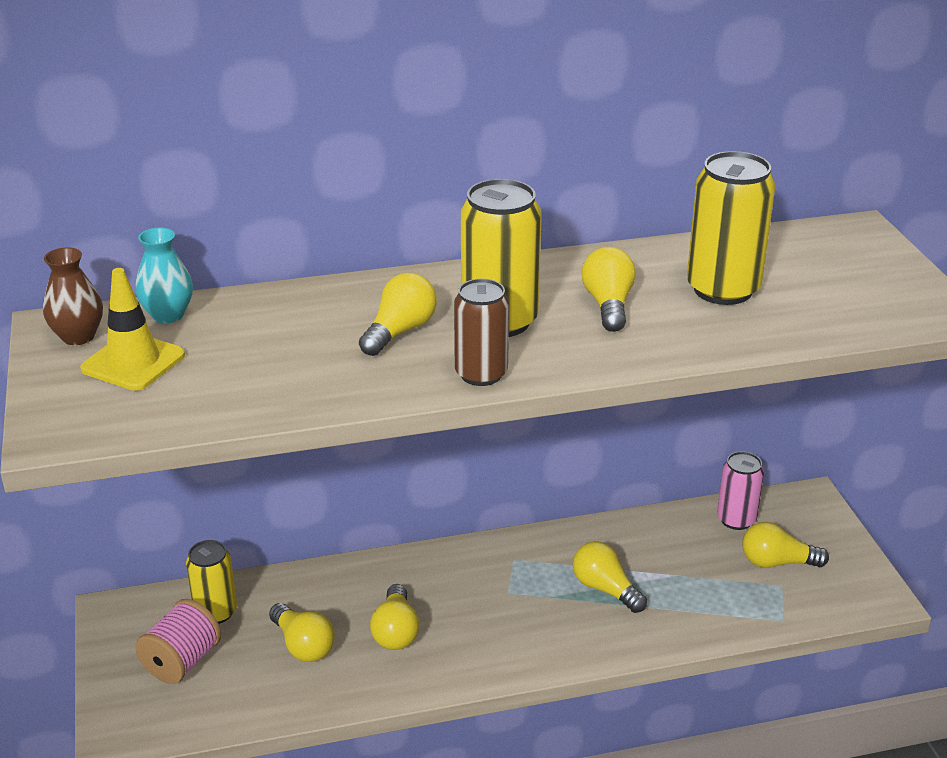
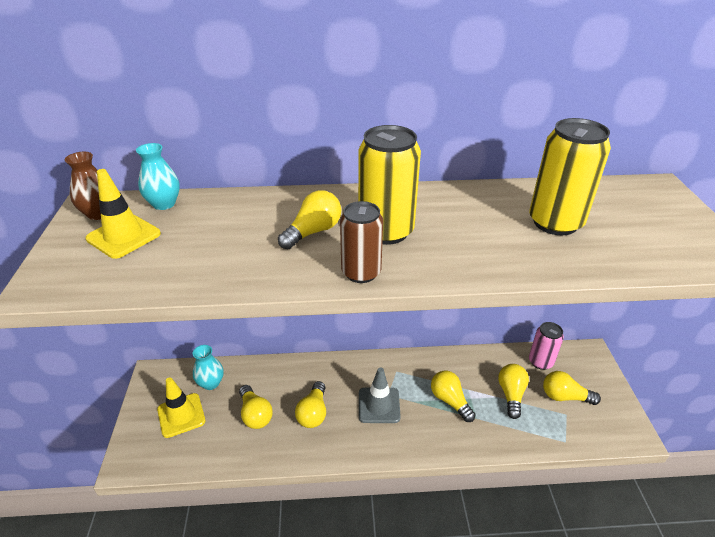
camera: 10 degrees right, 5 degrees up
pink spool [135,599,221,684] -> yellow traffic cone [157,377,206,438]
yellow can [186,540,237,624] -> turquoise vase [193,345,224,390]
yellow light bulb [582,247,636,332] -> yellow light bulb moved to [498,364,529,419]
none -> grey traffic cone [359,367,401,423]

